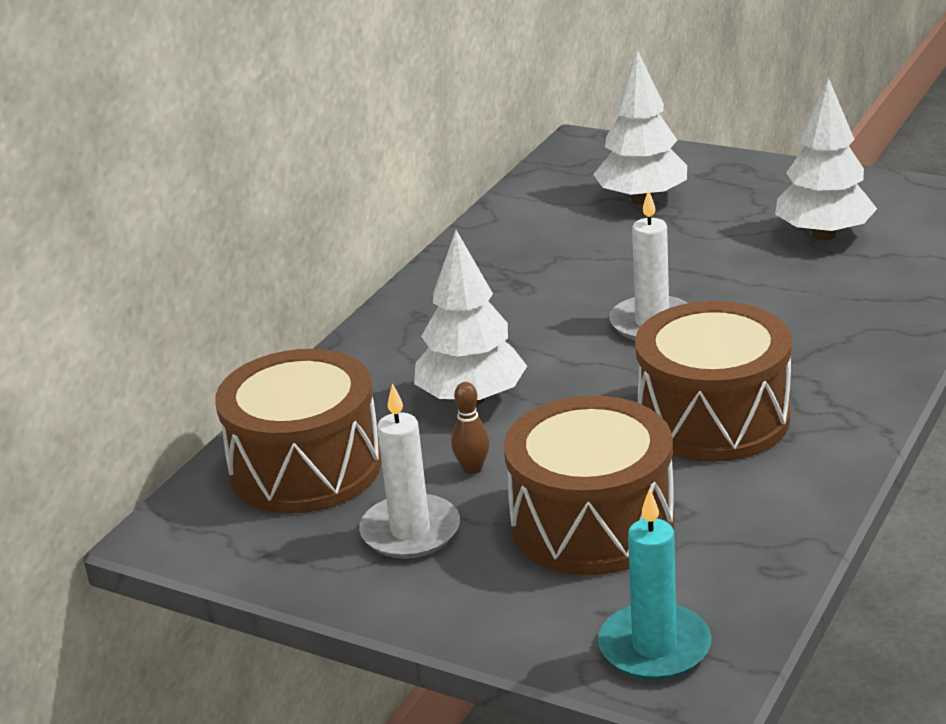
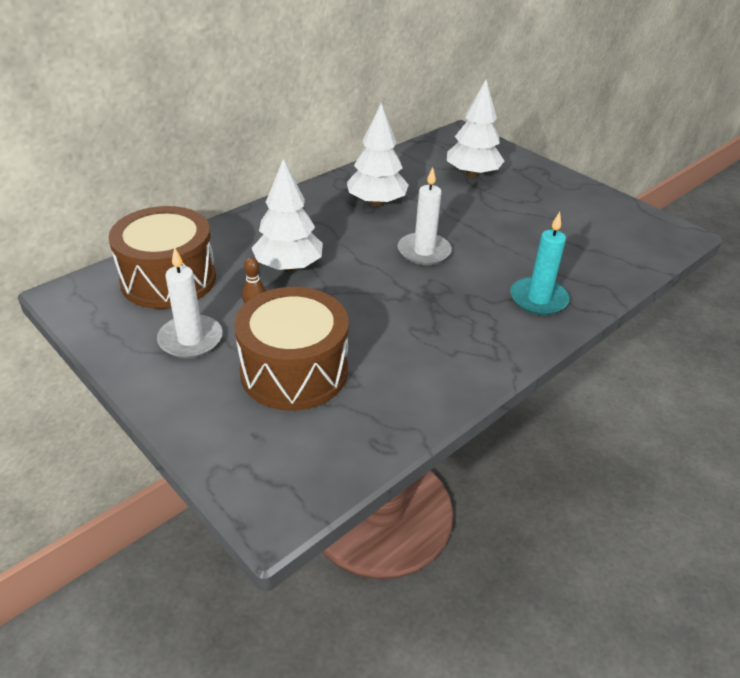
camera: 15 degrees right, 10 degrees up
turquoise candle [598,488,711,680] -> turquoise candle moved to [510,212,569,315]
brown drum [635,301,792,462] -> none
white tree [775,78,877,240] -> white tree moved to [347,103,409,207]

